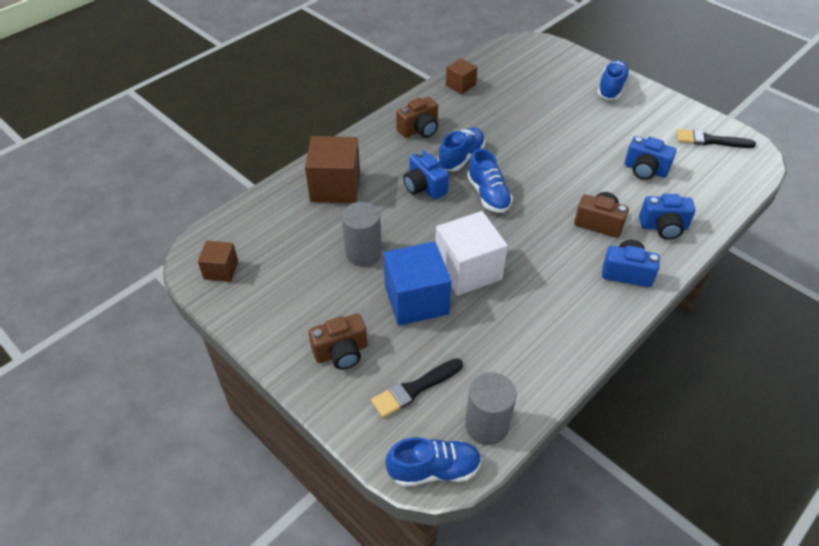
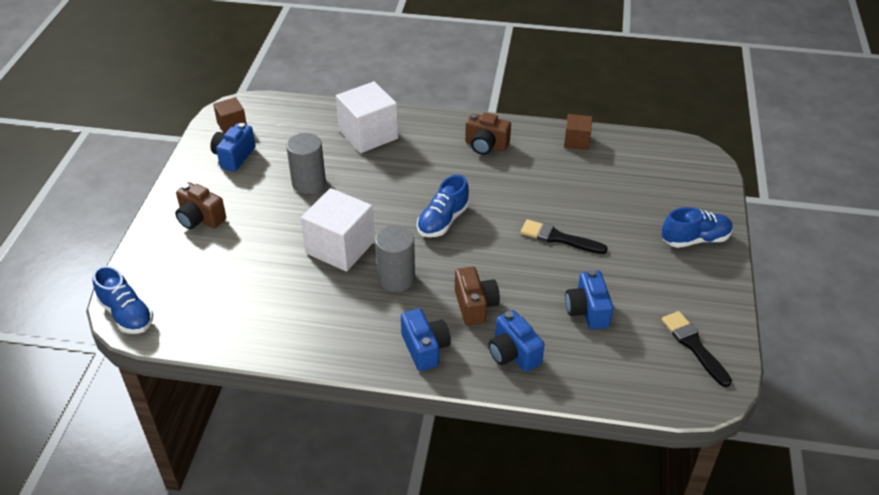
camera: 55 degrees right, 5 degrees down
brown cube [305,136,360,203] -> white cube [336,81,398,153]
black brush [371,358,463,418] -> black brush moved to [520,219,608,254]
blue cube [383,241,452,326] -> none
blue camera [403,150,449,200] -> blue camera moved to [210,123,255,172]
blue shoe [438,128,485,171] -> none
grey cylinder [465,372,516,445] -> grey cylinder moved to [375,225,415,292]

